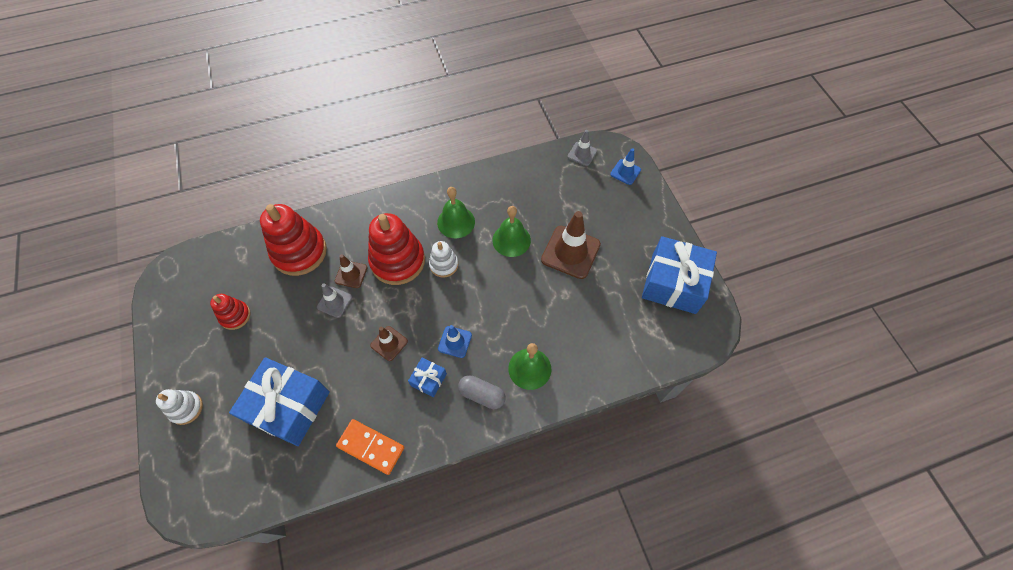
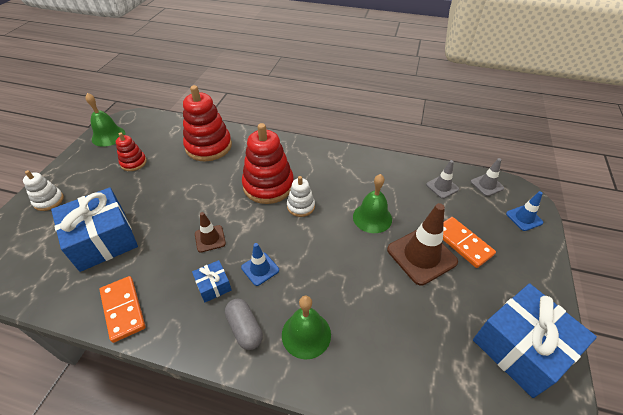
camera: 35 degrees right, 15 degrees down
grey traffic cone [317,283,352,318] -> grey traffic cone moved to [426,160,459,199]
brown traffic cone [335,254,368,288] -> none
green bell [437,187,475,238] -> green bell moved to [85,93,125,147]
none -> orange domino [443,217,496,268]

